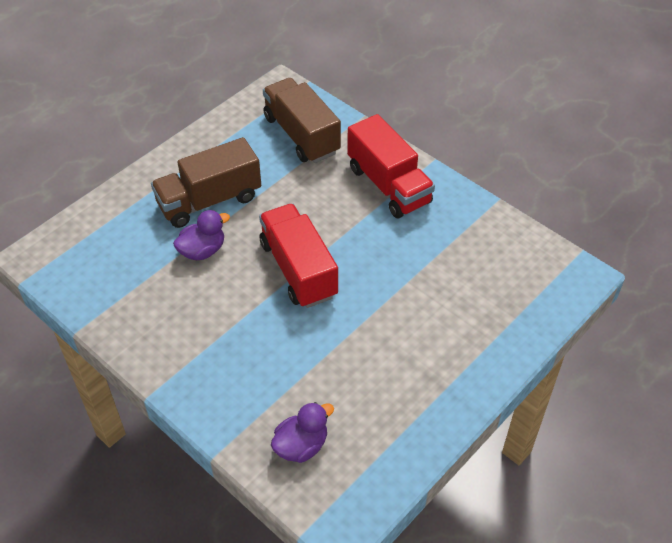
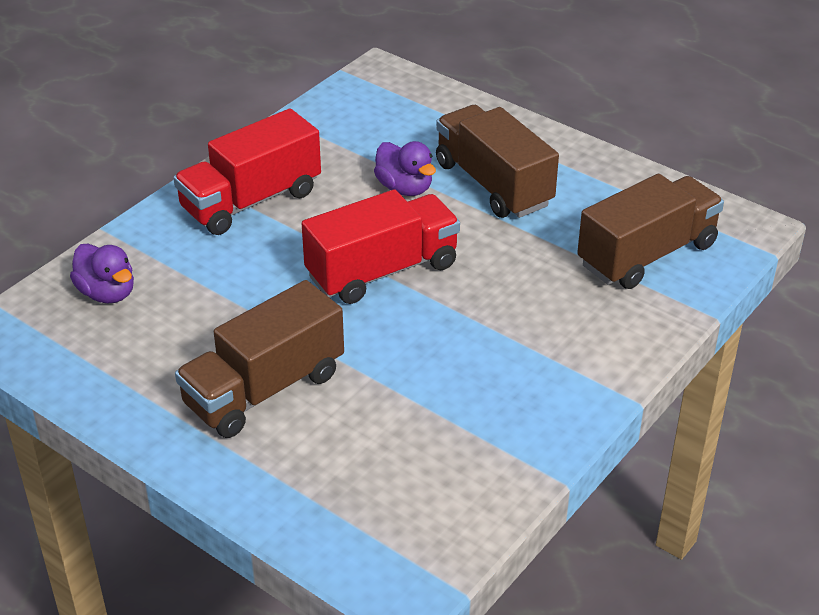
camera: 85 degrees right, 10 degrees down
red truck [347,114,435,218] -> red truck moved to [173,109,321,235]
none -> brown truck [175,280,344,438]

